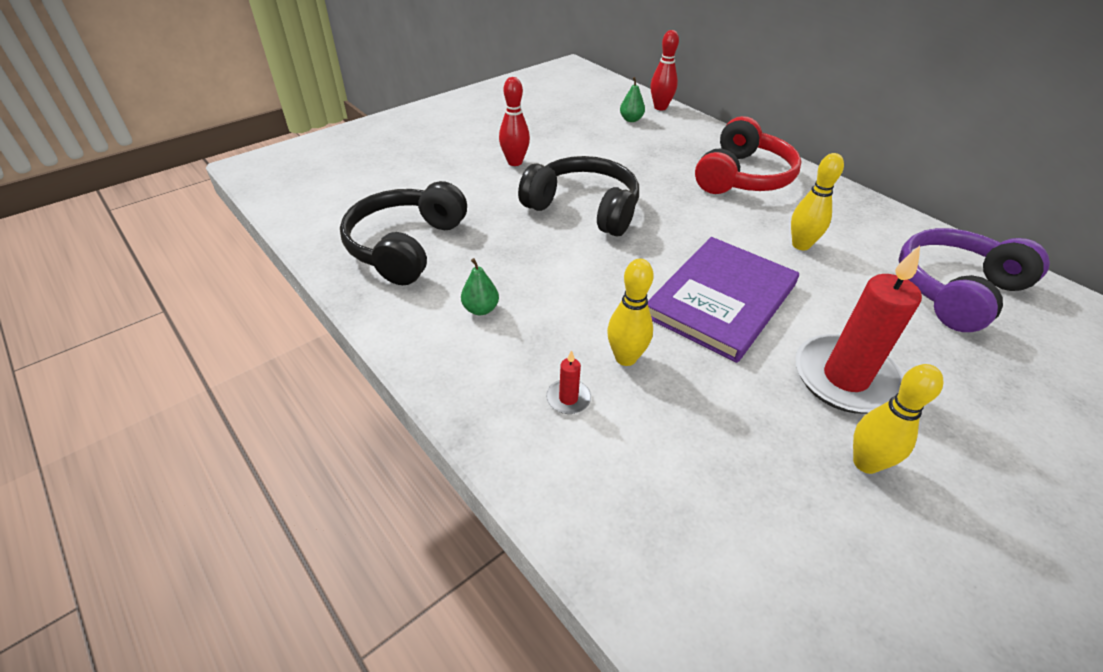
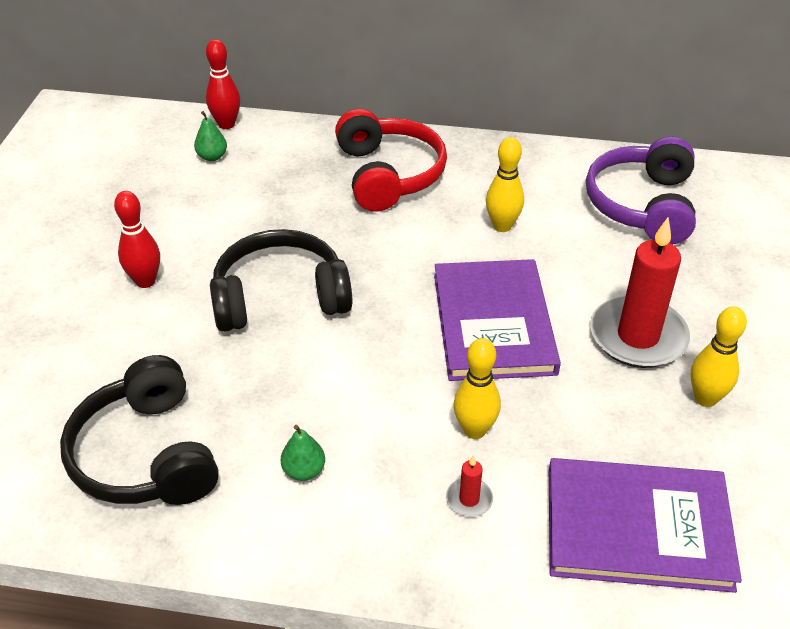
camera: 40 degrees left, 0 degrees up
none -> purple book [549,458,742,593]

